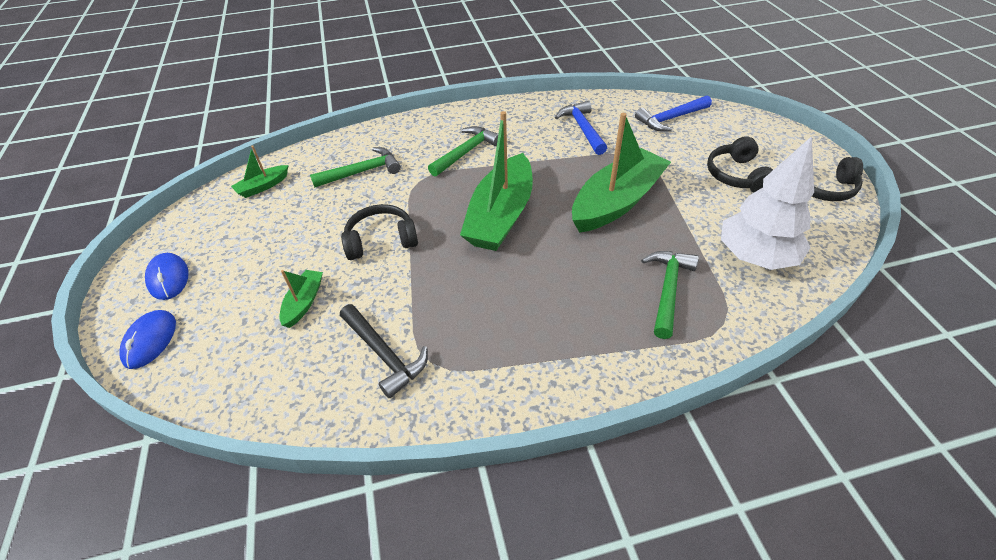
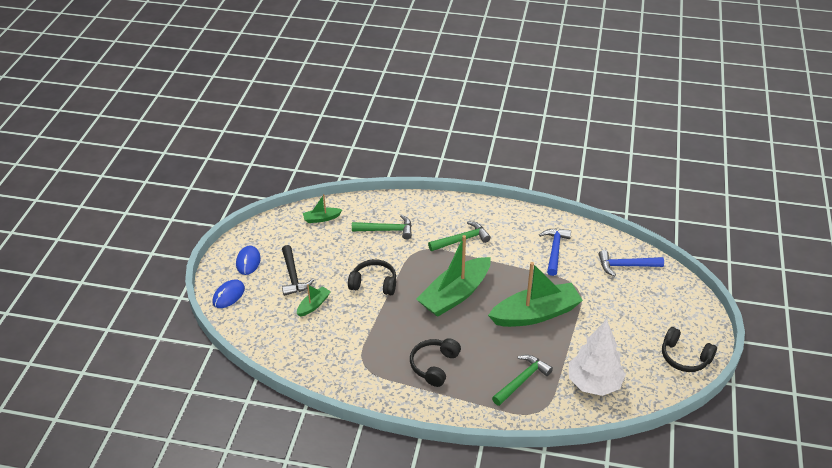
camera: 25 degrees right, 5 degrees down
black hammer [340,304,428,398] -> black hammer moved to [282,245,314,296]
black headphones [707,136,773,193] -> black headphones moved to [410,338,461,387]

